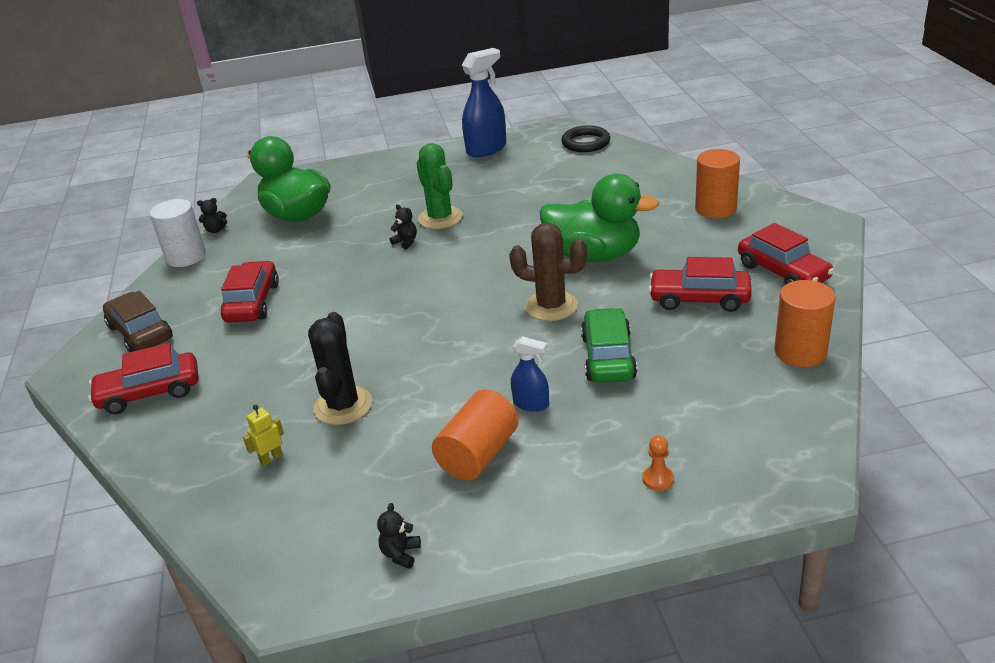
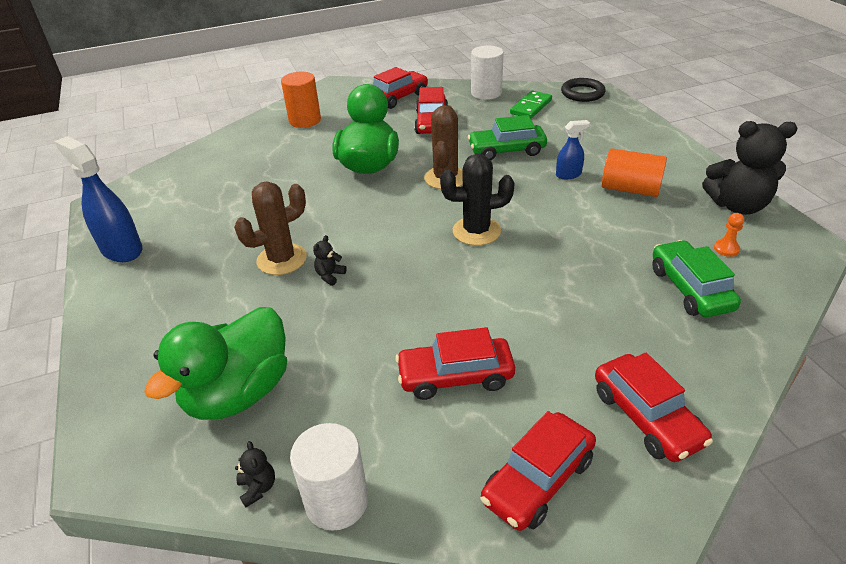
camera: 100 degrees left, 5 degrees up
brown car [103,291,173,352] -> red car [480,411,596,531]
yellow robot [243,405,284,466] -> green car [652,240,741,317]
black cactus [308,312,372,425] -> black cactus moved to [440,154,515,246]
black teddy bear [377,503,421,569] -> black teddy bear [702,121,798,215], size x2.44
green cactus [416,143,463,229] -> brown cactus [234,182,307,275]
blue spray bottle [511,337,549,412] -> blue spray bottle turned 60 degrees clockwise [556,120,590,179]
black ring [561,126,610,152] -> black ring moved to [561,78,606,102]
orange pawn [642,435,674,491] -> orange pawn moved to [714,213,744,257]
orange cylinder [774,280,835,367] -> white cylinder [471,46,504,100]
none -> green domino [510,91,552,119]

